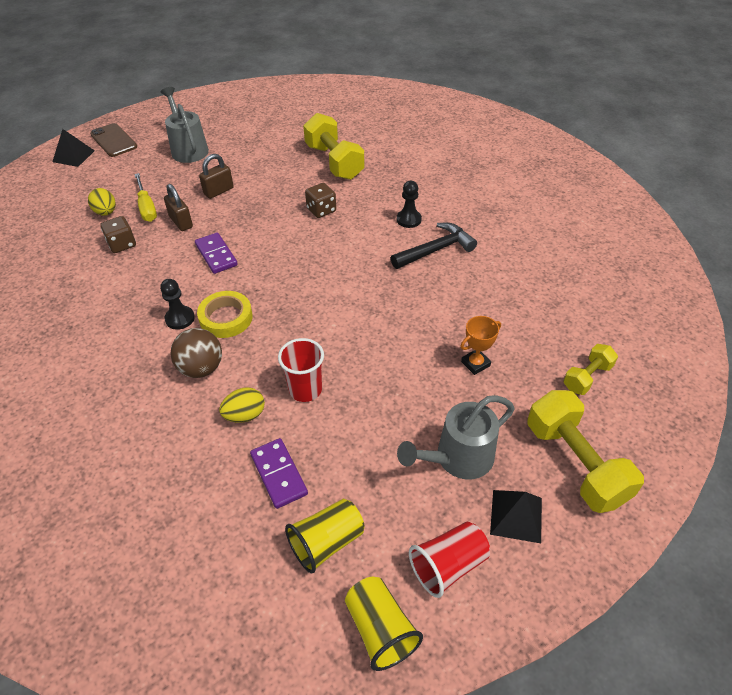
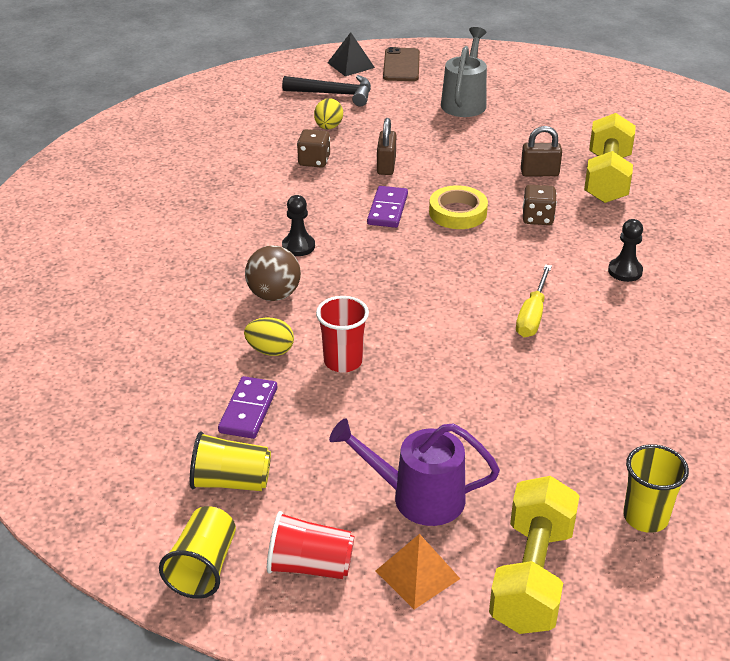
camera: 40 degrees right, 10 degrees down
yellow screwdriver [134,173,157,222] -> yellow screwdriver moved to [516,264,552,337]
yellow tape [197,291,253,338] -> yellow tape moved to [429,185,488,229]
brown padlock [199,154,234,199] -> brown padlock moved to [521,126,562,176]
black hammer [391,223,477,269] -> black hammer moved to [282,75,371,106]
grey watering can [397,395,515,479] -> purple watering can [329,418,500,526]
orange trophy [460,316,501,375] -> none
black pyramid [490,490,542,543] -> orange pyramid [376,534,460,610]
yellow dumbbell [563,344,618,395] -> yellow cup [623,444,689,533]

